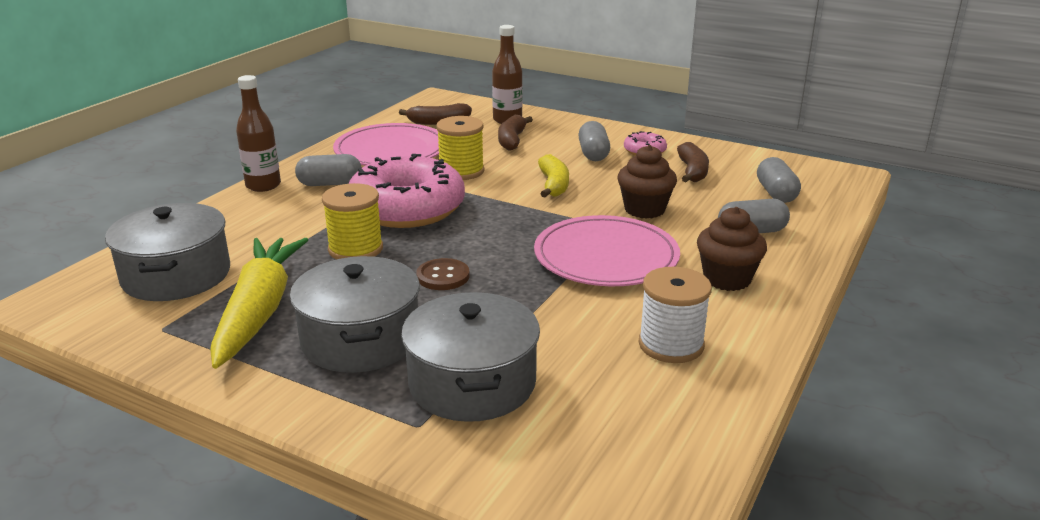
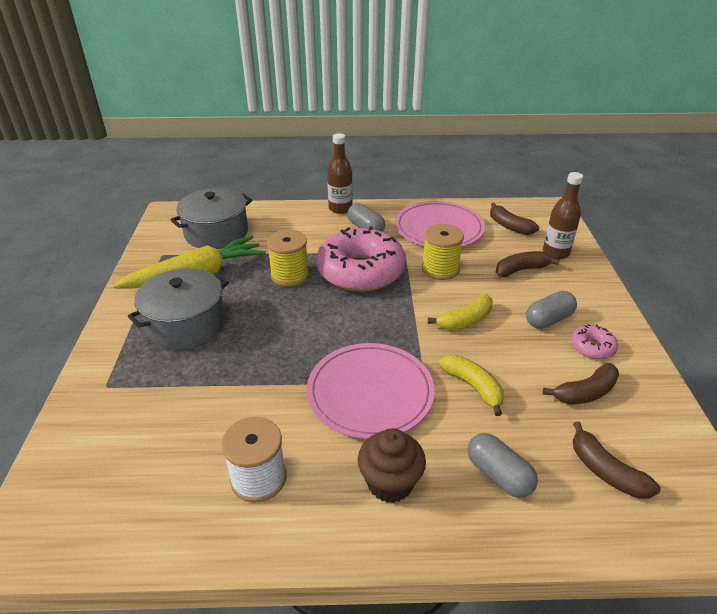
camera: 60 degrees right, 10 degrees up
grey pot [401,292,540,422] -> none
brown button [416,258,470,290] -> none
brown cupcake [618,145,677,219] -> yellow banana [439,355,504,416]
grey capsule [757,157,801,203] -> brown banana [573,421,661,499]

